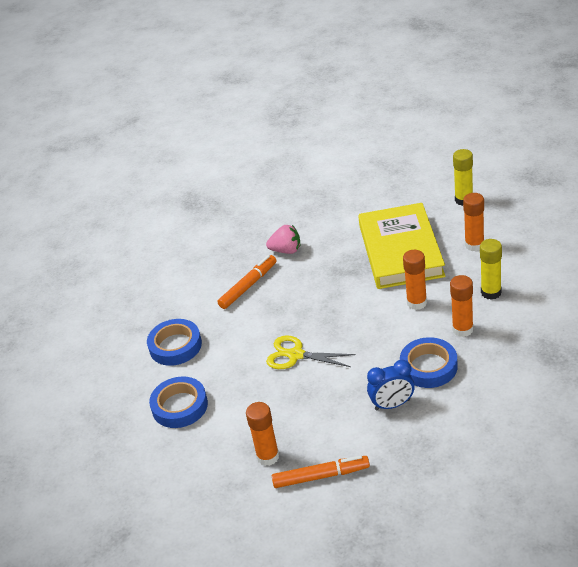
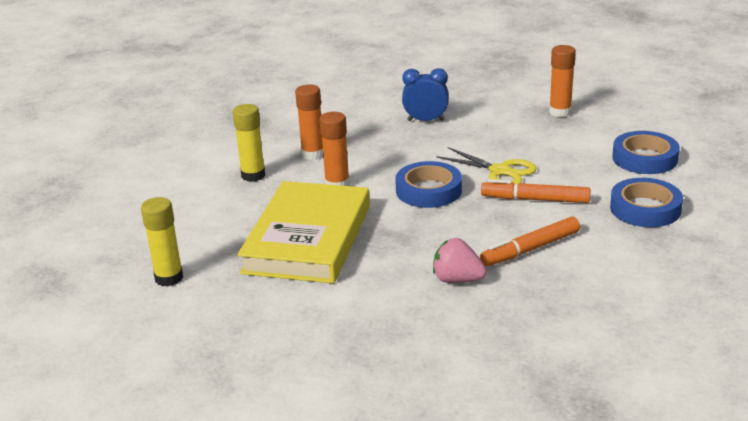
camera: 165 degrees left, 10 degrees down
orange marker [272,455,370,488] -> orange marker moved to [481,179,591,203]
blue tape [400,337,458,388] -> blue tape moved to [395,161,462,208]
orange glue stick [463,193,484,251] -> none

